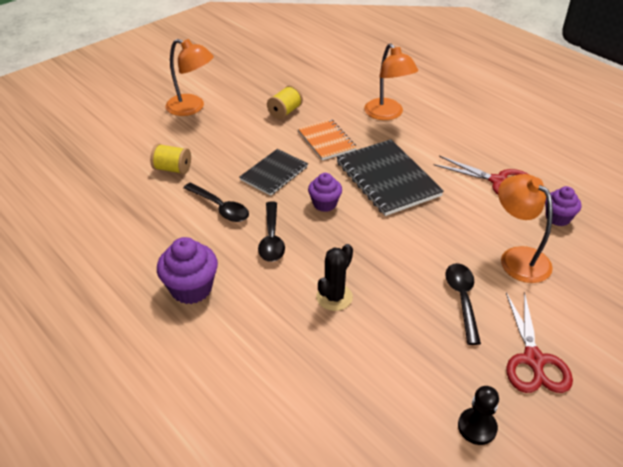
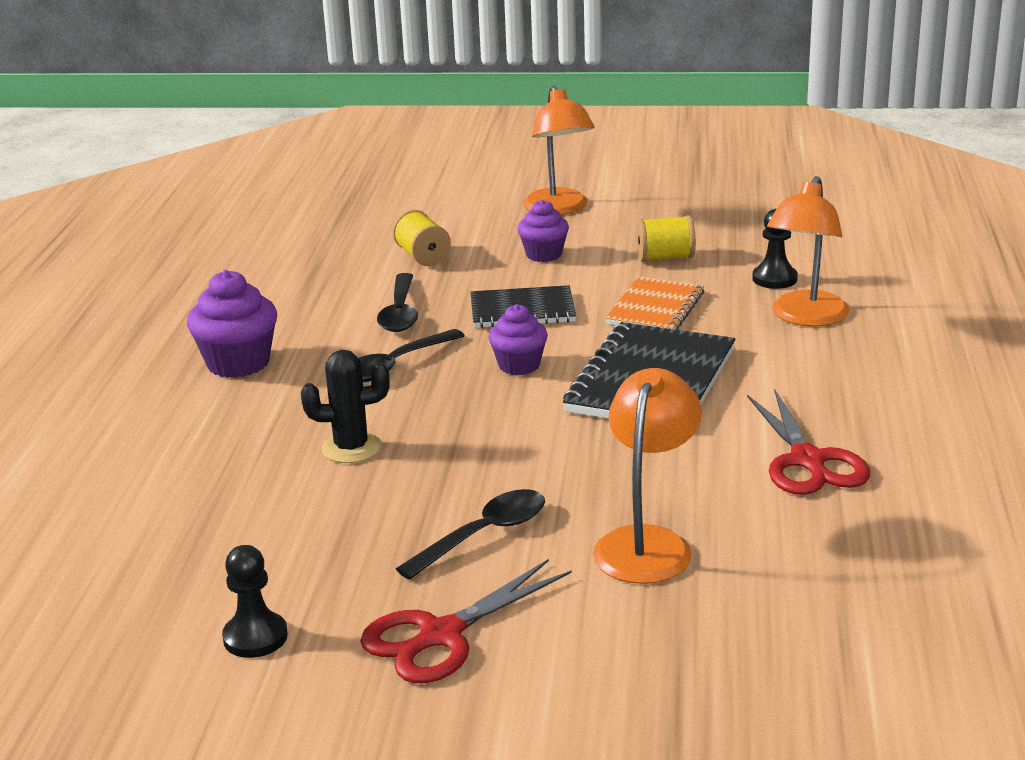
camera: 50 degrees right, 15 degrees down
purple cupcake [545,186,581,226] -> purple cupcake moved to [517,200,569,262]
none -> black pawn [752,208,798,289]

